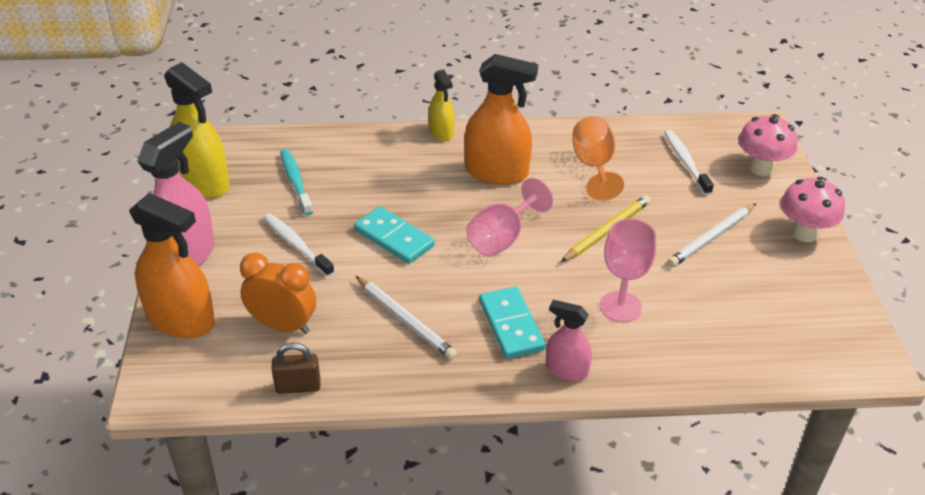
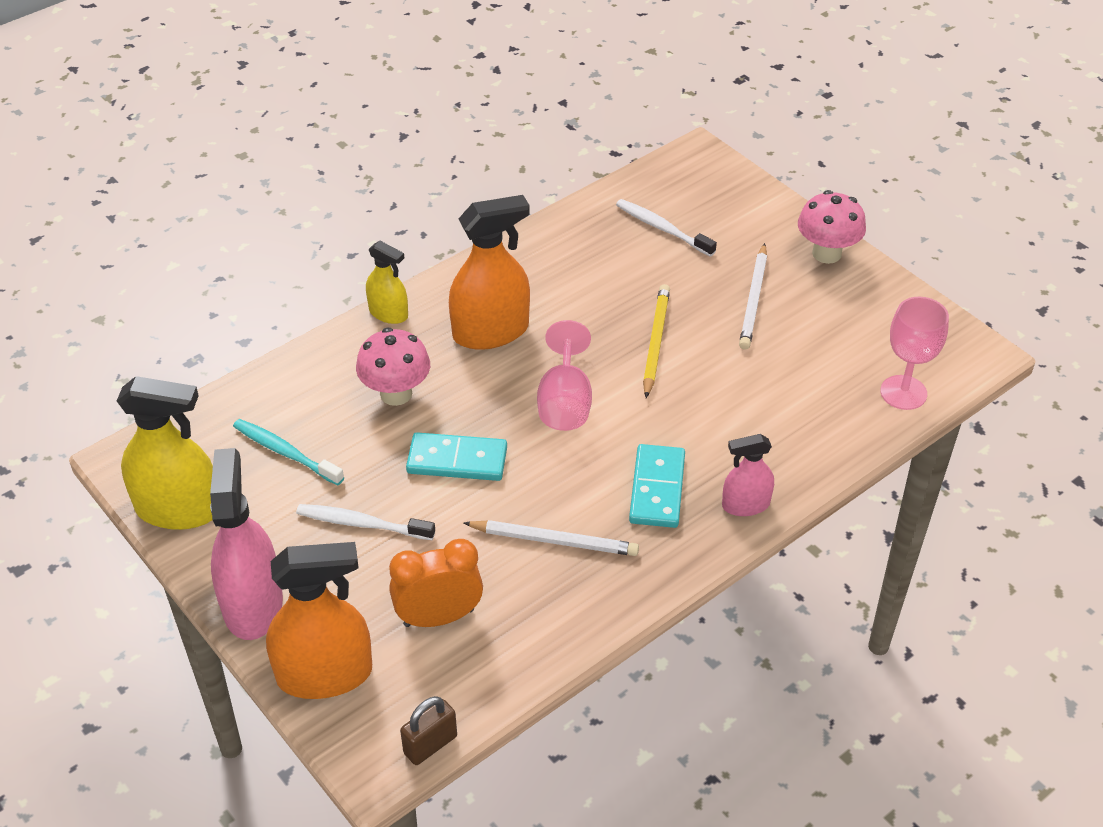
camera: 35 degrees left, 5 degrees up
brown padlock [272,342,320,394] -> brown padlock moved to [400,696,457,765]
turquoise domino [479,287,546,359] -> turquoise domino turned 60 degrees clockwise [629,444,685,528]
orange goblet [573,117,624,201] -> none
pink goblet [600,218,656,322] -> pink goblet moved to [880,297,949,410]
pink mushroom [738,114,797,176] -> pink mushroom moved to [356,328,430,406]

